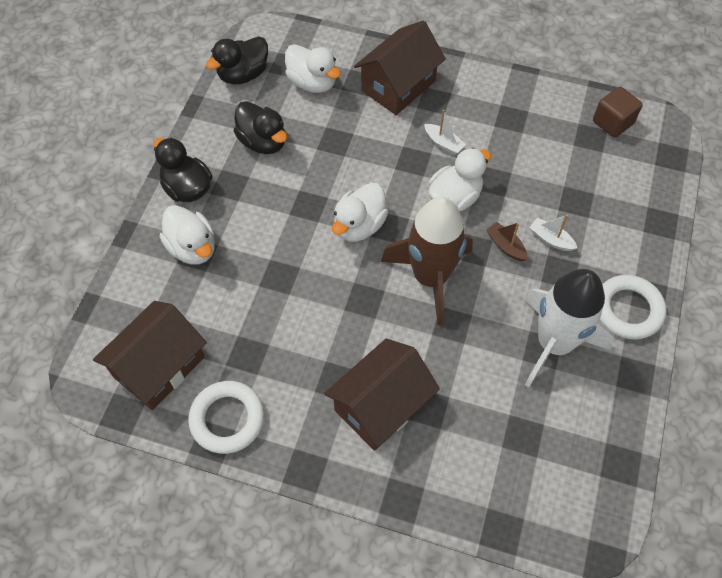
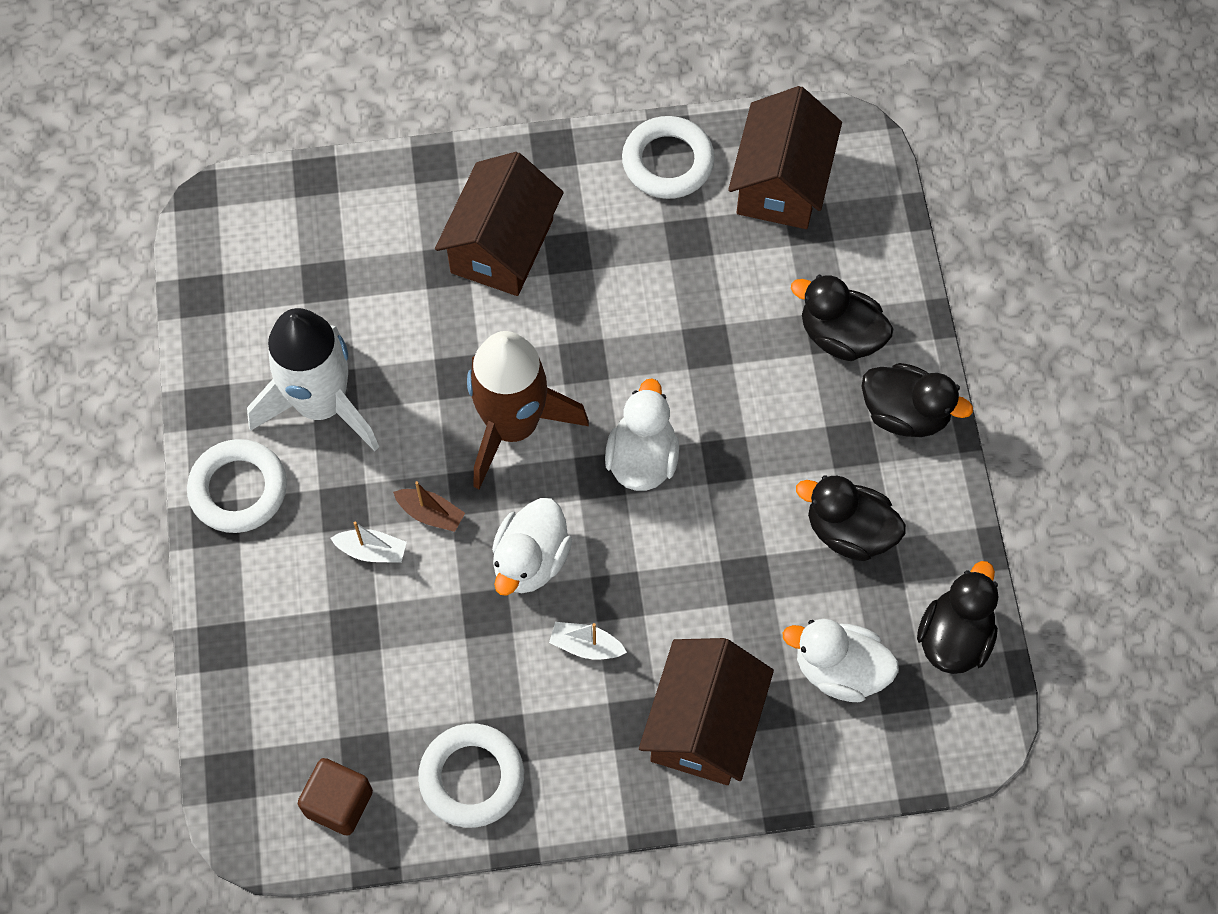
camera: 155 degrees right, 5 degrees up
white duck [159,205,215,265] -> black duck [791,275,893,361]
none -> white ring [418,724,524,828]

